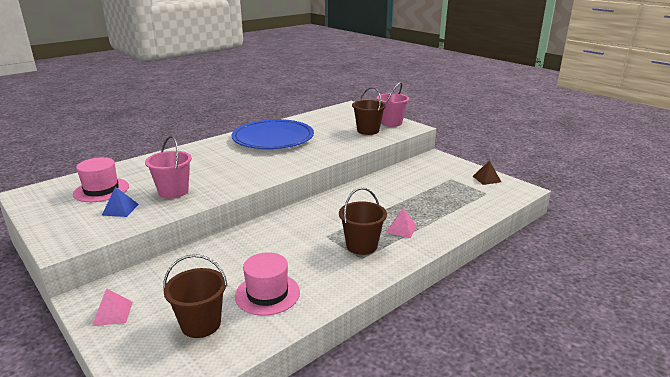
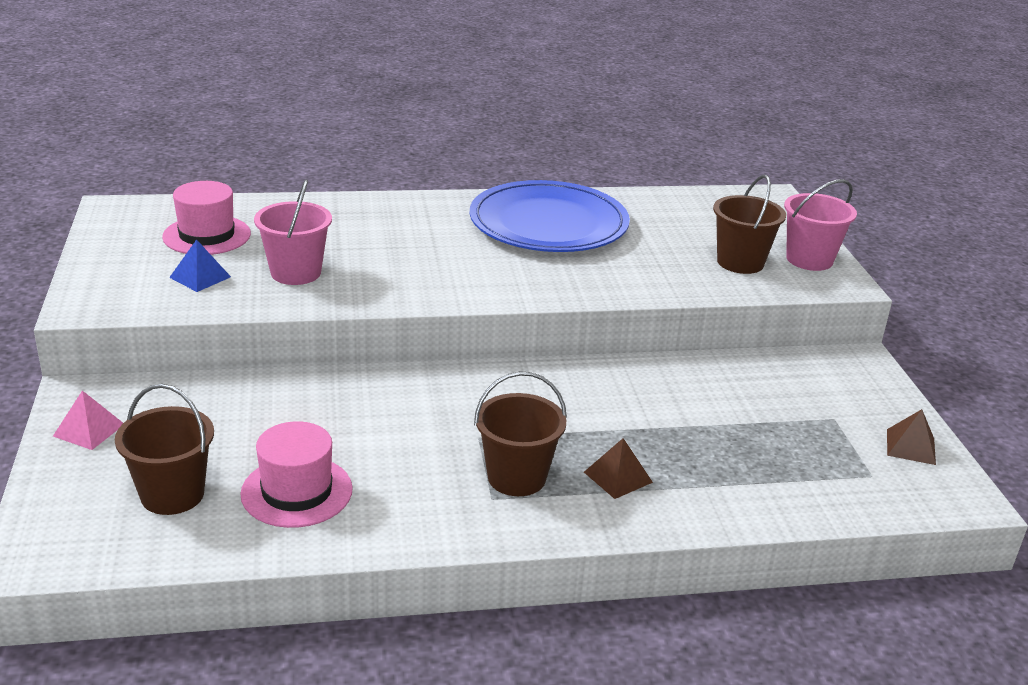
camera: 30 degrees right, 5 degrees up
pink pyramid [386,208,417,238] -> brown pyramid [584,438,653,499]

